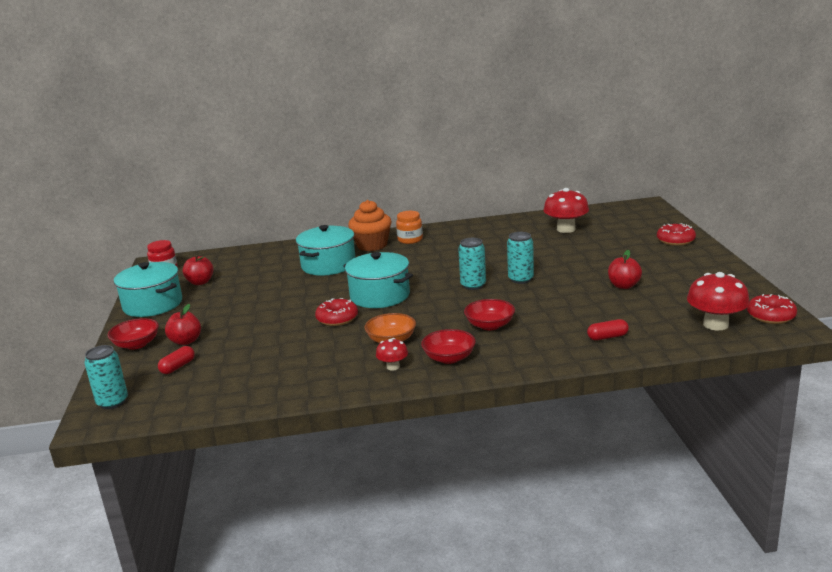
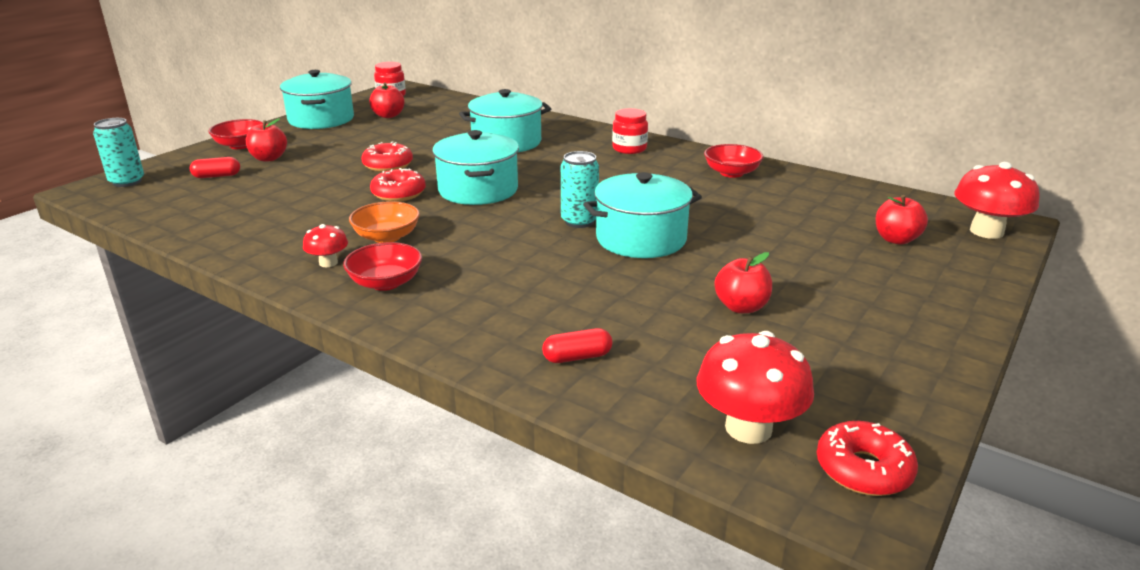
camera: 40 degrees right, 5 degrees up
orange cupcake [348,200,392,251] -> none
orange jar [396,211,423,244] -> red jar [612,108,648,154]
red bowl [464,299,515,330] -> red bowl moved to [704,144,764,178]
turquoise can [507,232,534,284] -> turquoise pot [583,172,702,258]
red mushroom [544,188,589,233] -> red mushroom moved to [954,162,1040,239]
red capsule [587,319,629,340] -> red capsule turned 45 degrees counterclockwise [542,328,613,363]
red donut [657,223,696,246] -> red donut moved to [361,141,413,172]
none -> red apple [876,195,928,245]

